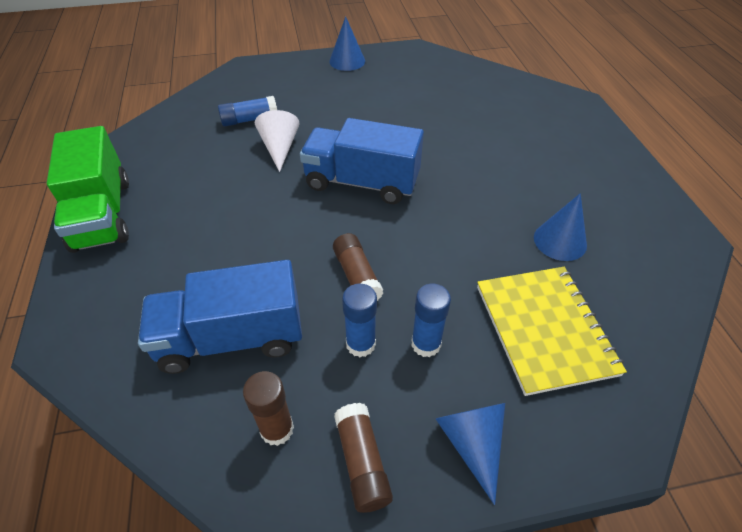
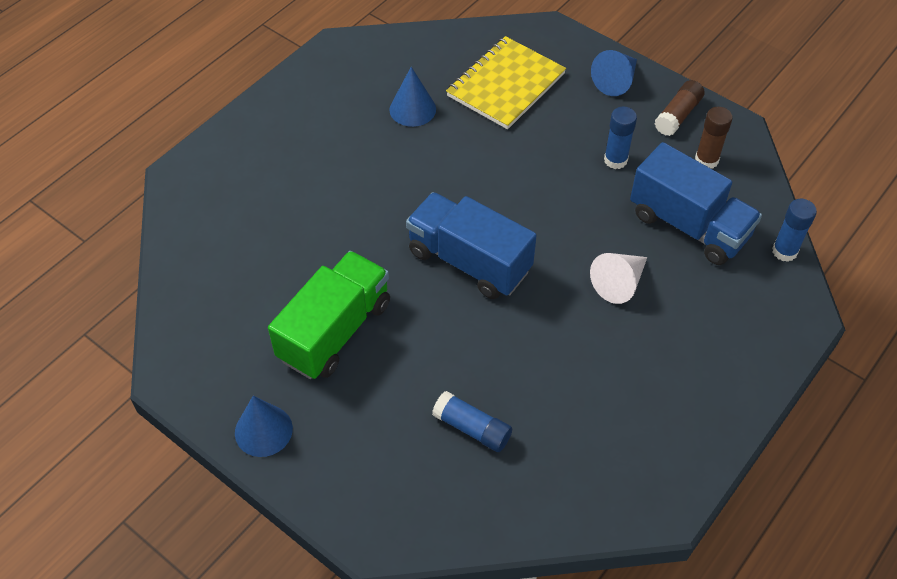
camera: 130 degrees left, 5 degrees up
green truck [47,126,129,253] -> green truck moved to [268,251,390,379]
white cone [255,110,300,172] -> white cone moved to [590,253,647,304]
blue truck [300,118,424,204] -> blue truck turned 150 degrees clockwise [406,192,537,299]
brown glue stick [333,233,383,301] -> none
blue glue stick [412,284,451,357] -> blue glue stick moved to [772,199,817,262]

